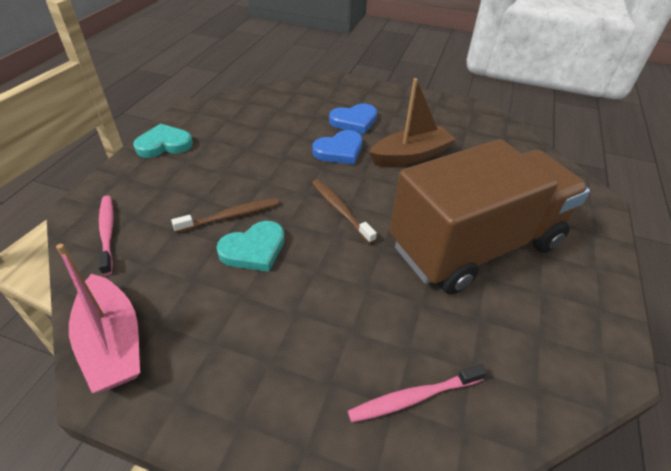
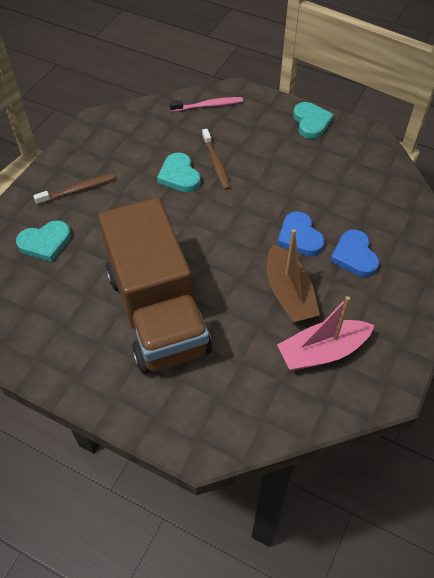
camera: 100 degrees right, 10 degrees up
pink boat [56,244,140,393] -> pink boat moved to [277,296,374,371]
brown toothbrush [312,179,377,244] -> brown toothbrush moved to [33,174,115,205]
pink toothbrush [348,364,487,422] -> turquoise heart [16,220,71,262]

